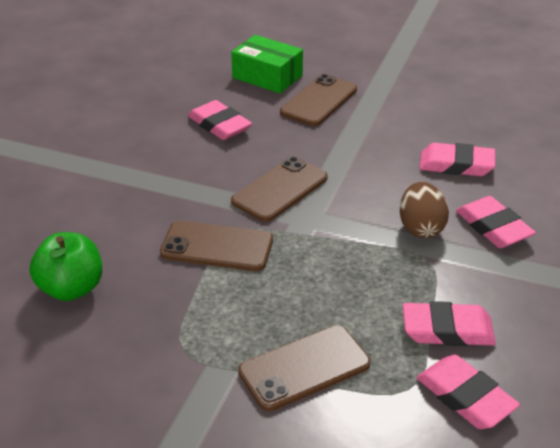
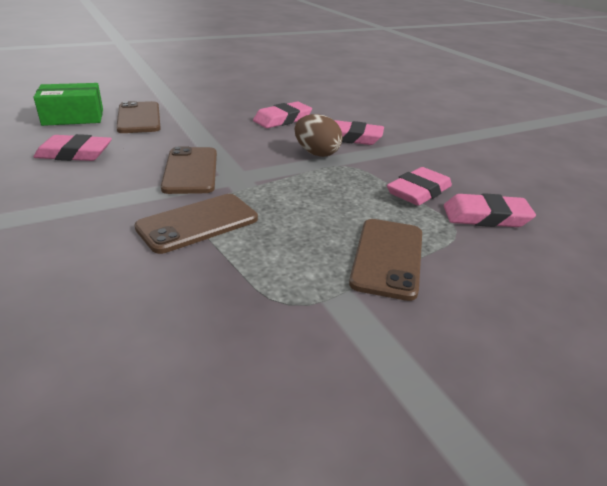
camera: 50 degrees left, 5 degrees down
green apple [30,232,102,301] -> none

